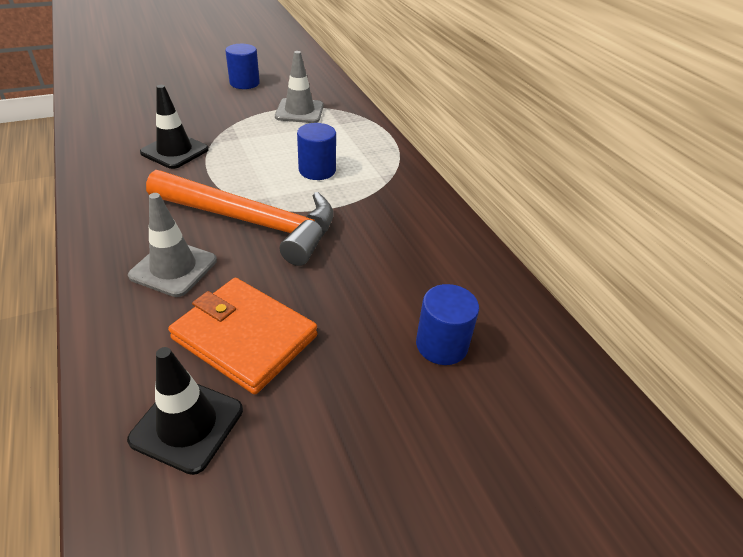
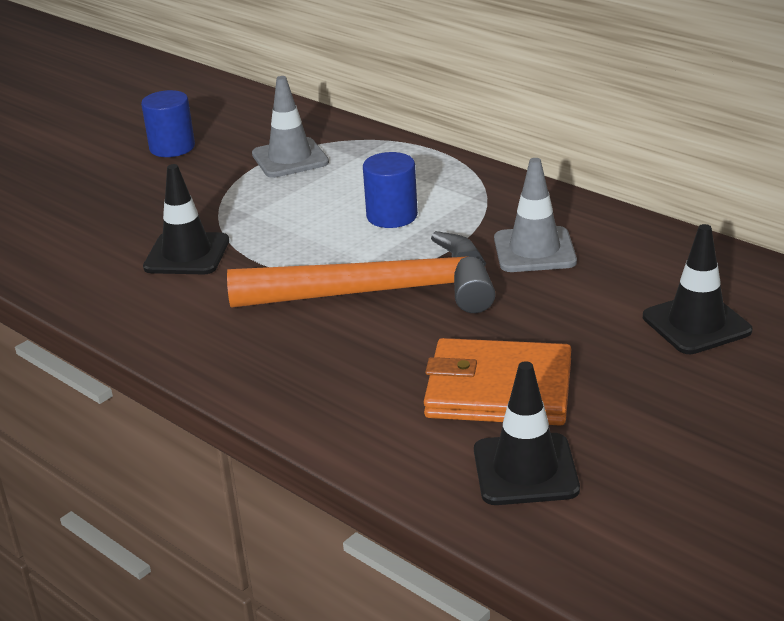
camera: 20 degrees left, 10 degrees down
grey traffic cone [128,193,217,297] -> grey traffic cone moved to [494,158,577,272]
blue cylinder [416,284,479,365] -> black traffic cone [643,224,752,354]

